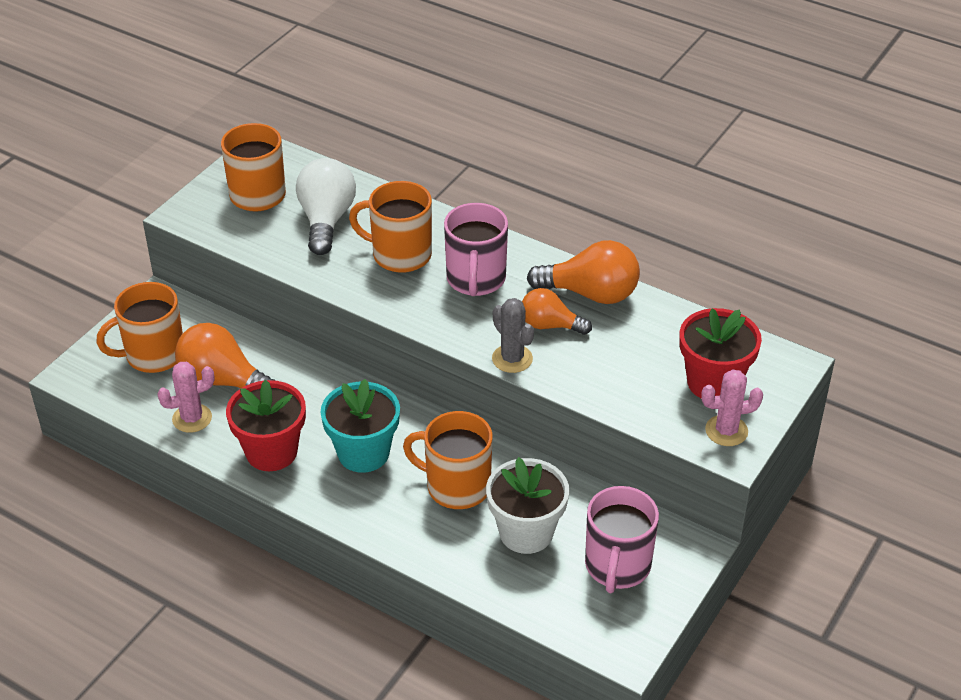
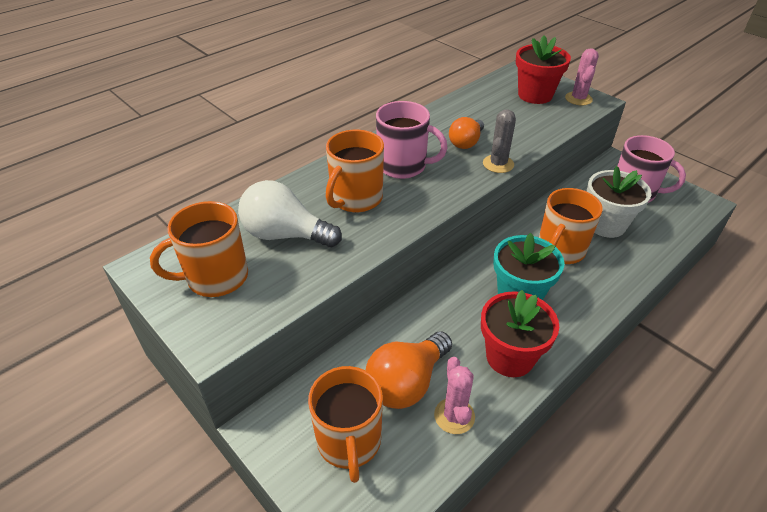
camera: 75 degrees left, 0 degrees up
grey cactus [492,298,534,373] -> grey cactus turned 45 degrees counterclockwise [483,110,516,173]
orange light bulb [527,240,640,304] -> none

